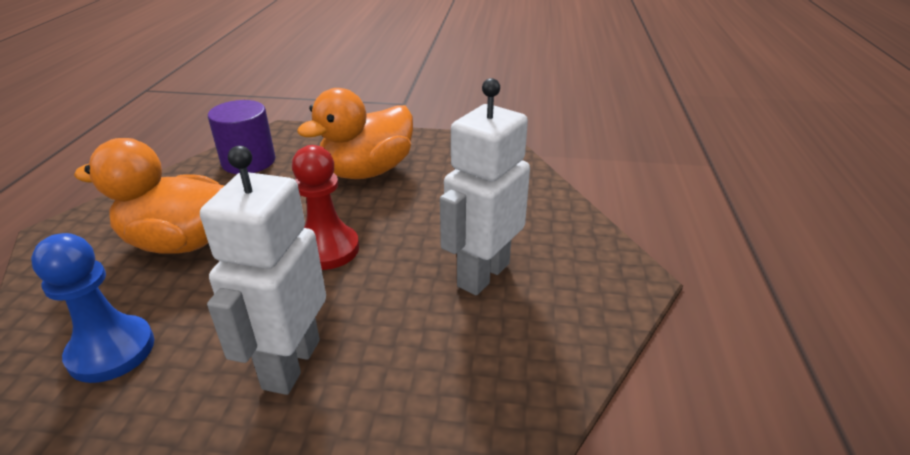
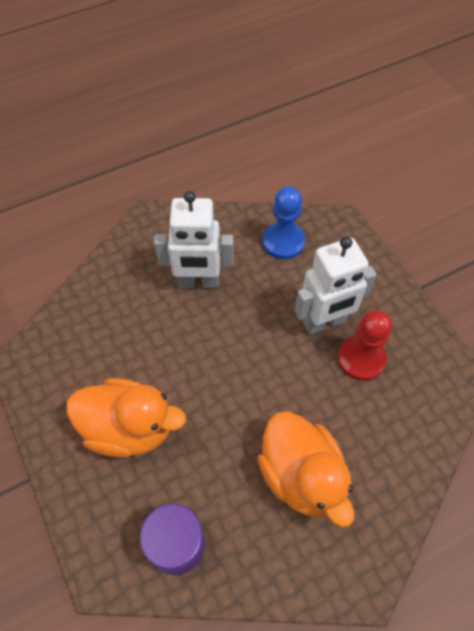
camera: 125 degrees left, 25 degrees up
blue pawn [31,233,154,383] -> blue pawn moved to [263,186,305,260]
red pawn [292,145,359,270] -> red pawn moved to [338,310,392,381]

